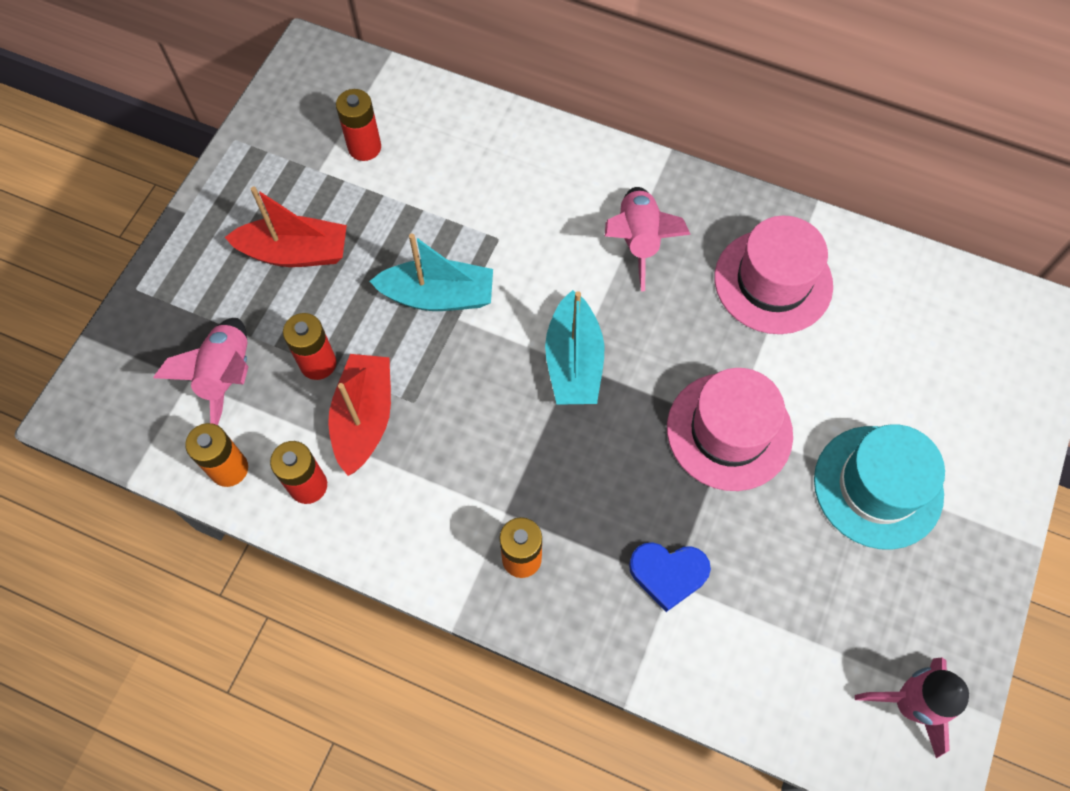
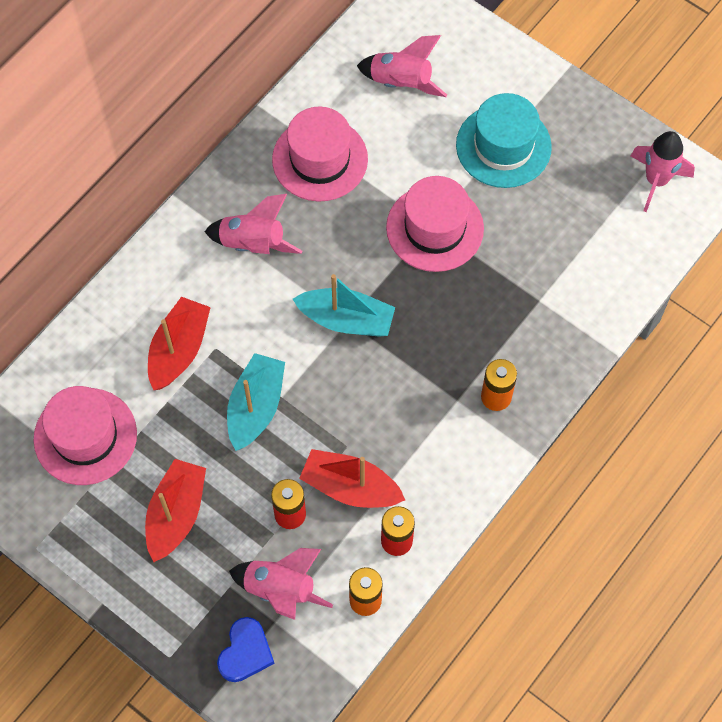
camera: 75 degrees left, 0 degrees up
red battery [336,89,381,161] -> pink hat [33,386,137,485]
blue heart [629,542,711,612] -> blue heart moved to [217,617,274,682]
none -> red boat [148,297,211,390]
none -> pink rocket [357,35,447,97]

